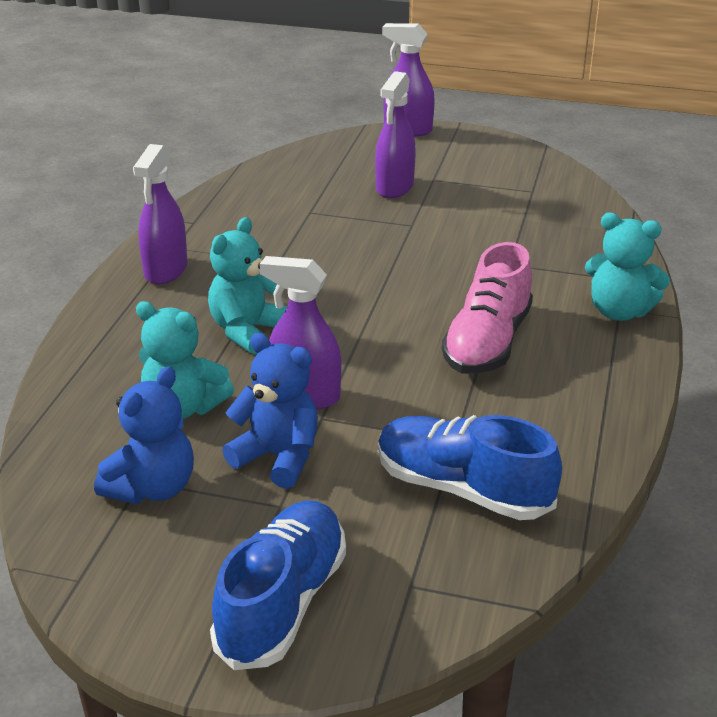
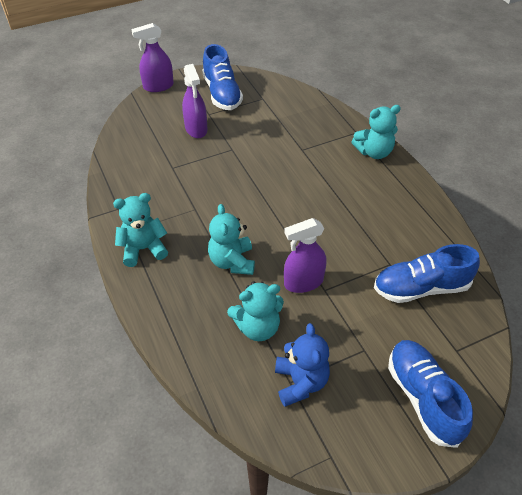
camera: 40 degrees left, 15 degrees up
purple spray bottle [133,144,188,284] -> turquoise teddy bear [113,193,168,267]
blue teddy bear [222,333,318,489] -> none
pink shoe [442,242,533,374] -> none
none -> blue shoe [202,44,243,110]

